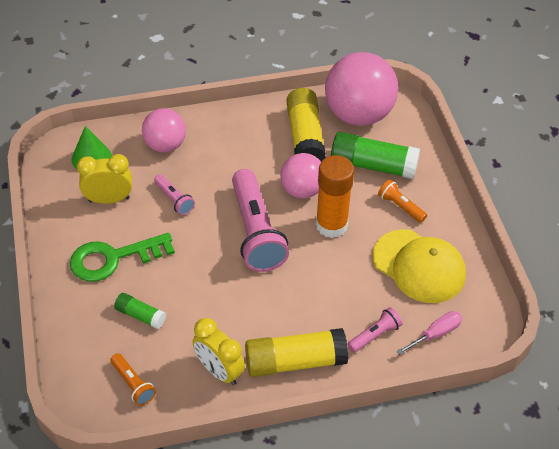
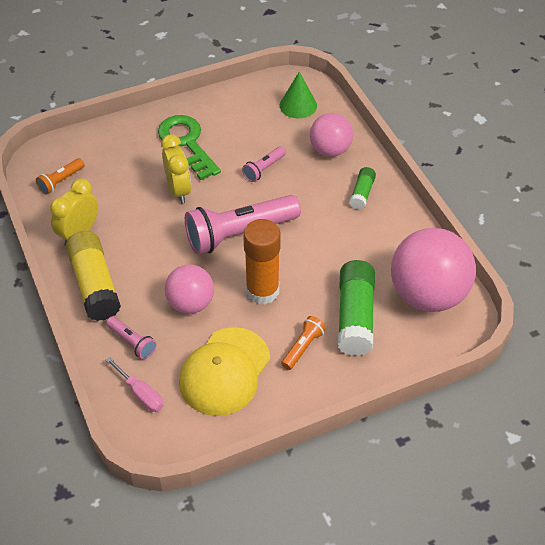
camera: 80 degrees right, 0 degrees up
yellow clock [77,154,132,204] -> yellow clock moved to [161,134,191,203]
green glue stick [114,293,166,329] -> green glue stick moved to [349,167,376,210]
pink ball [280,153,321,199] -> pink ball moved to [164,264,214,314]
yellow glue stick [287,88,326,162] -> none

